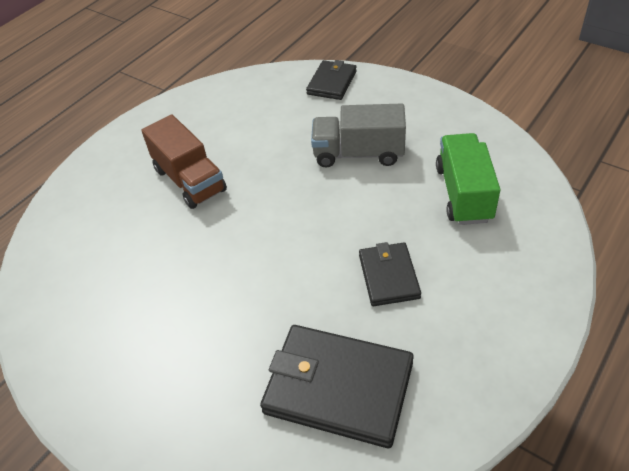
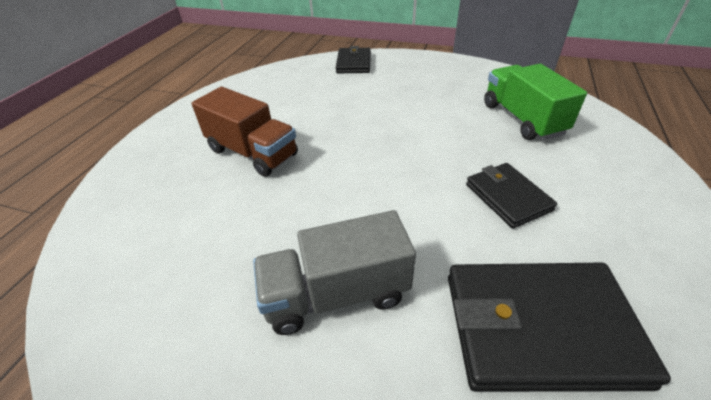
camera: 20 degrees left, 5 degrees down
grey truck [311,103,406,168] -> grey truck moved to [253,210,416,335]

